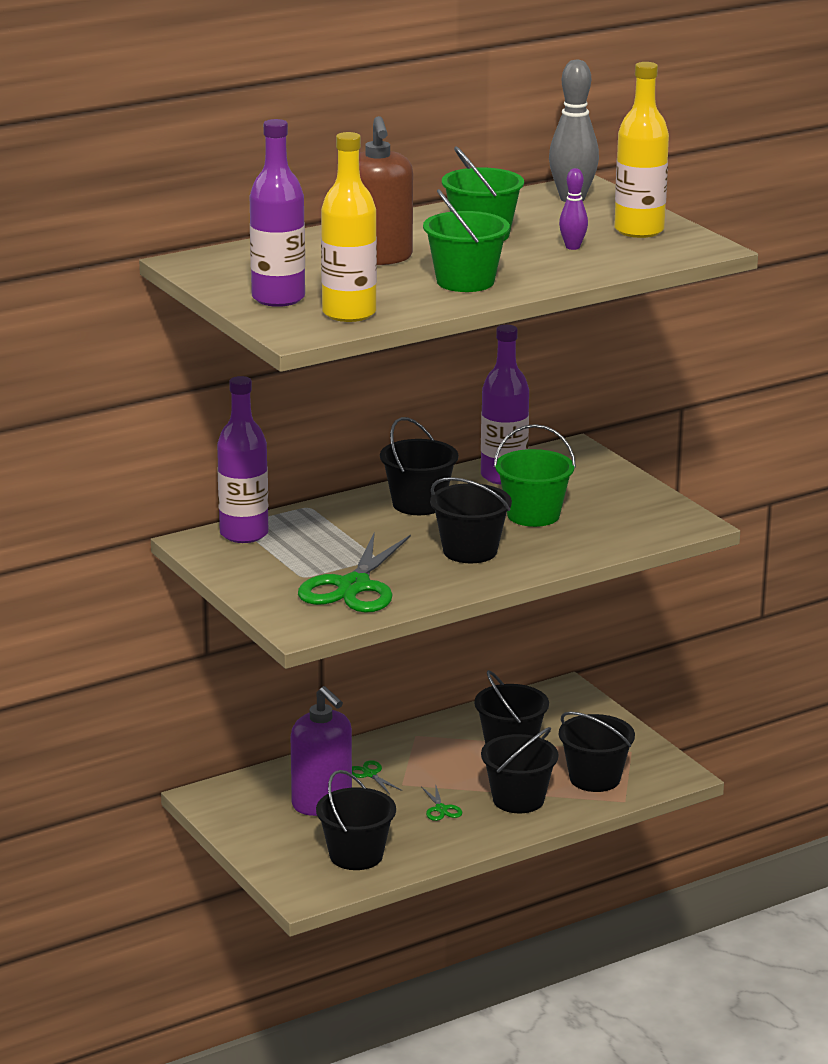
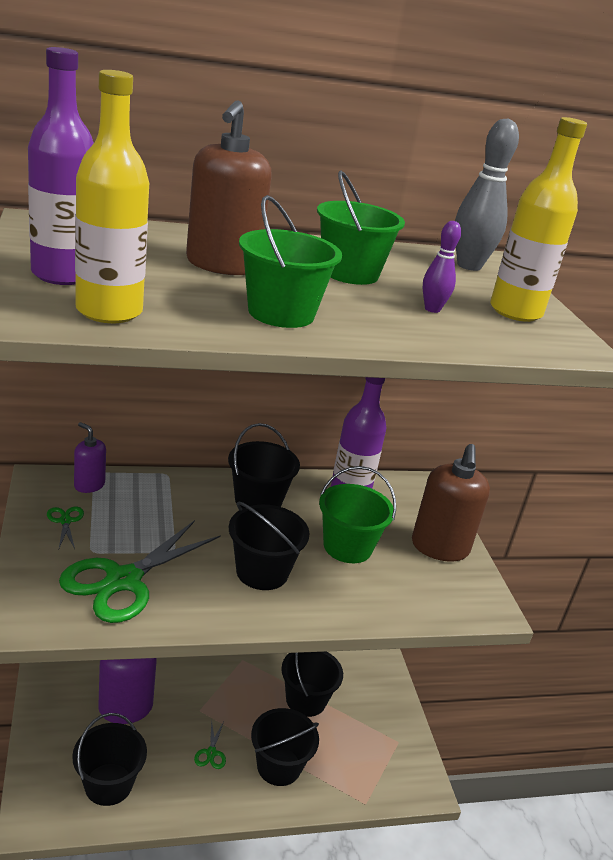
camera: 15 degrees right, 5 degrees up
purple bottle [217,376,268,543] -> purple soap dispenser [74,422,106,493]
green scissors [352,760,402,794] -> green scissors moved to [47,507,84,549]
black bucket [559,712,635,792] -> none
none -> brown soap dispenser [412,444,490,562]

